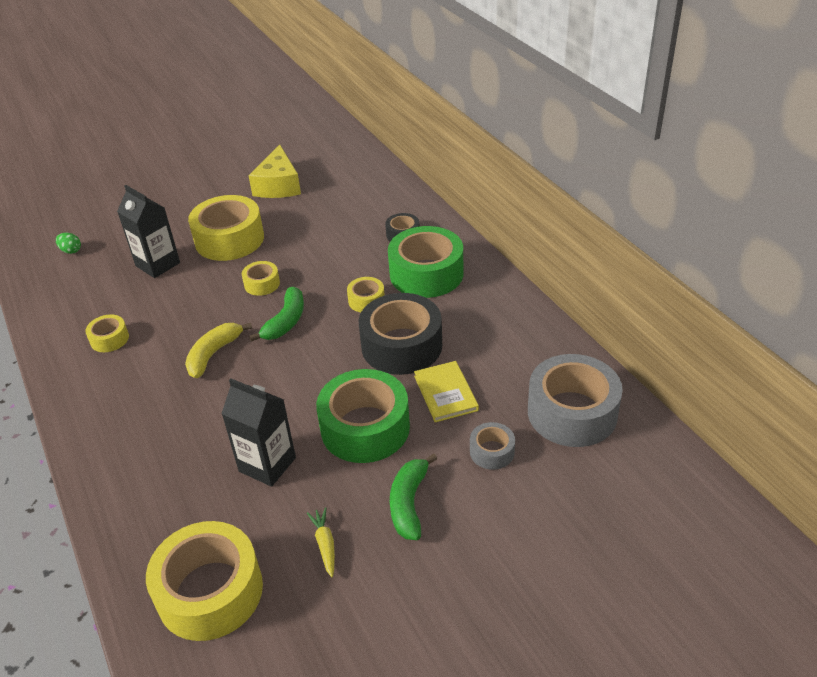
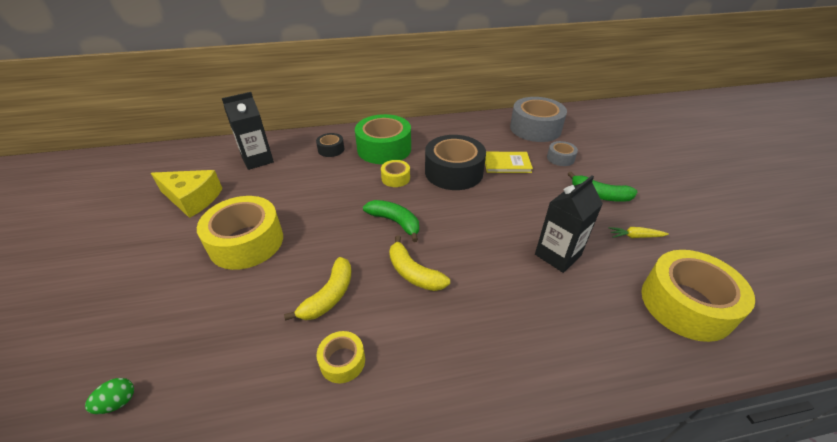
camera: 75 degrees left, 0 degrees up
black carton [117,185,180,278] -> black carton moved to [222,92,274,170]
yellow tape [242,261,280,296] -> none
green tape [316,369,410,463] -> none
none -> yellow banana [284,257,352,320]

